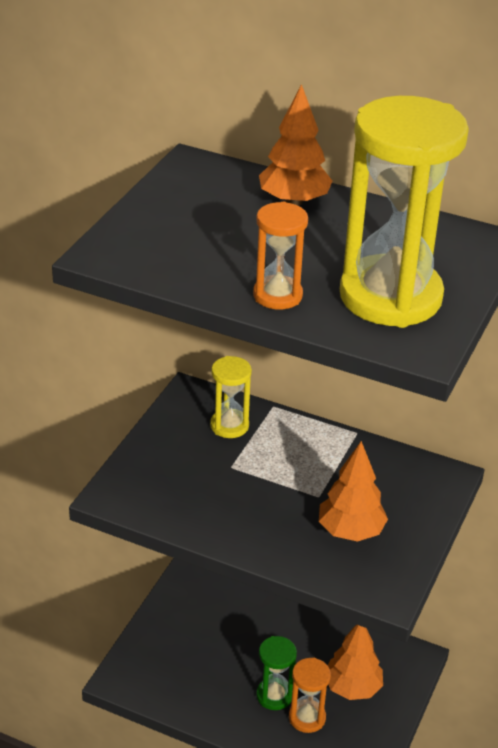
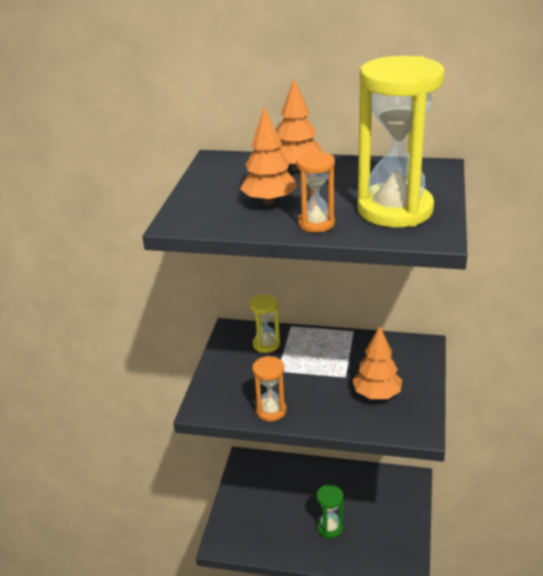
camera: 10 degrees left, 5 degrees down
orange hourglass [289,658,331,733] -> orange hourglass moved to [252,356,286,422]
orange tree [328,624,383,700] -> orange tree moved to [240,106,298,205]

